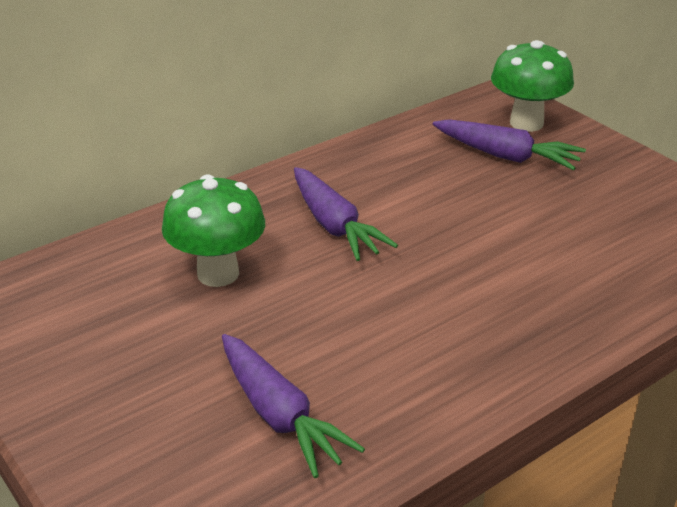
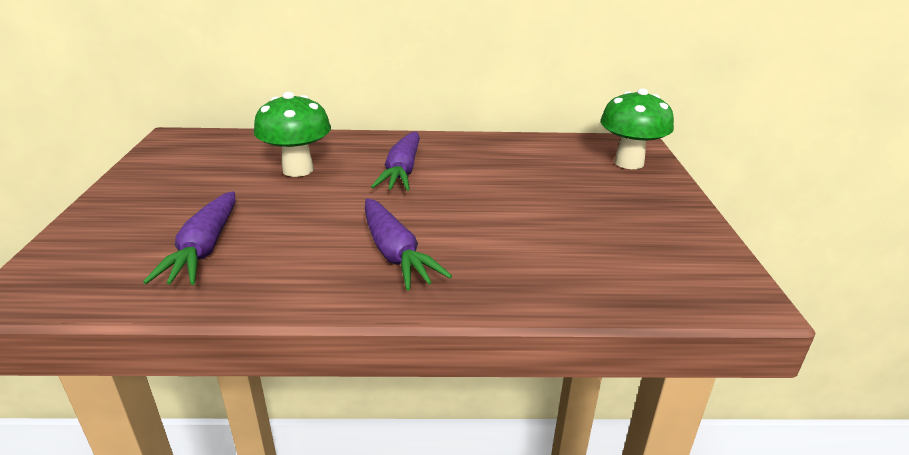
camera: 35 degrees right, 5 degrees down
purple carrot [433,119,586,171] -> purple carrot moved to [365,198,452,291]

